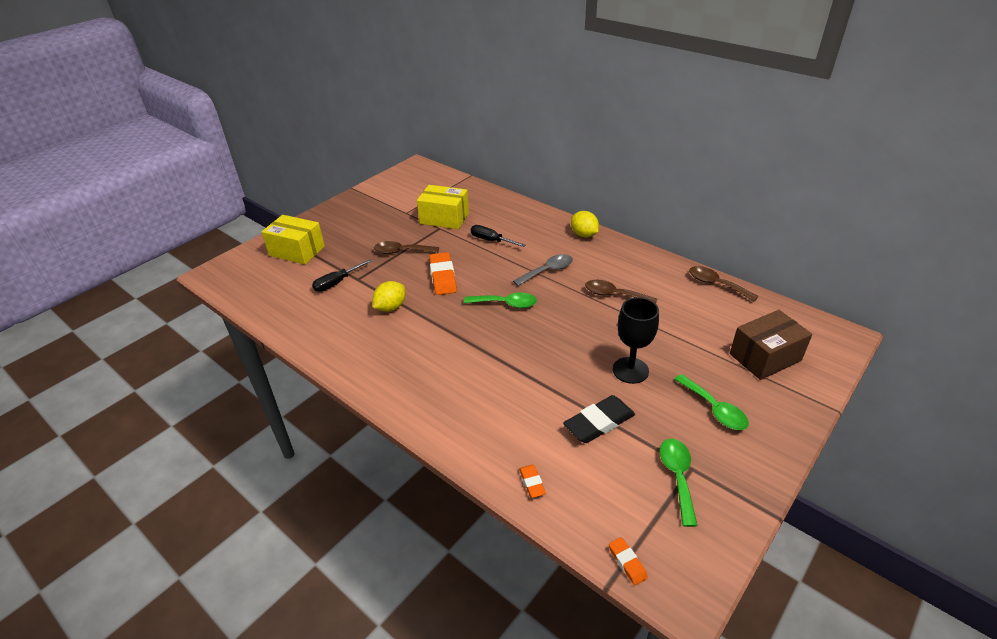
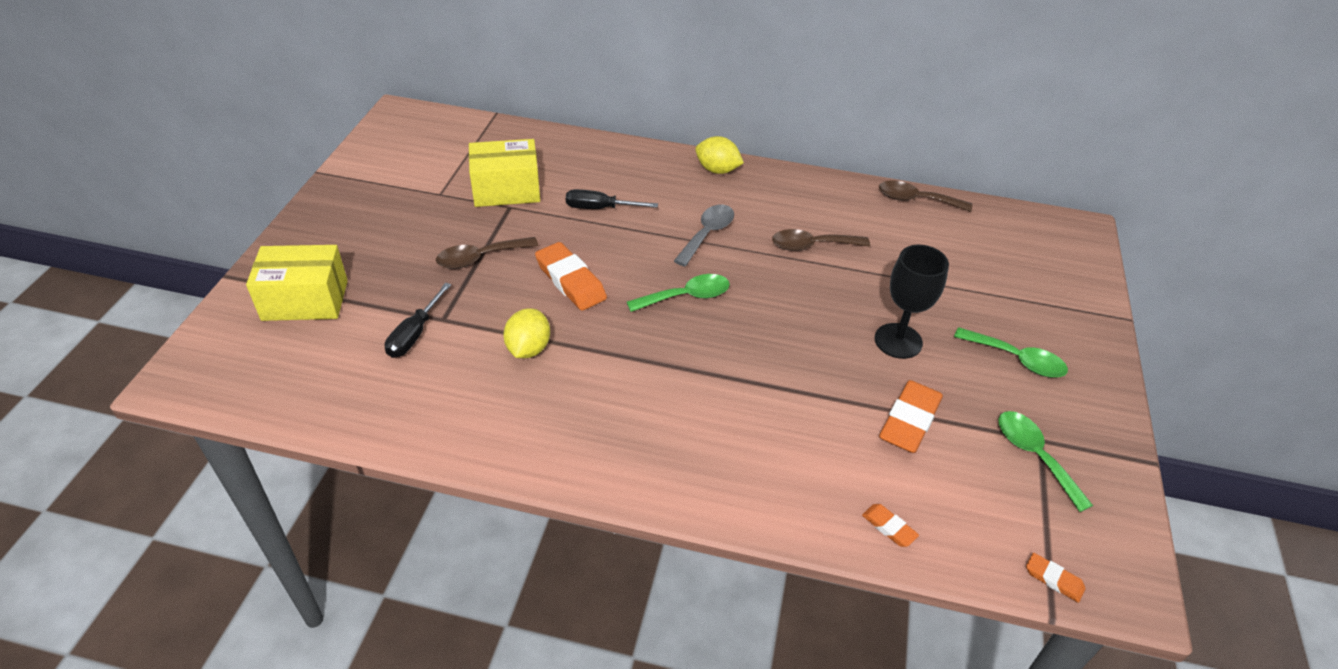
camera: 30 degrees left, 5 degrees up
black eraser [563,395,635,443] -> orange eraser [879,380,943,453]
brown box [730,310,812,380] -> none

